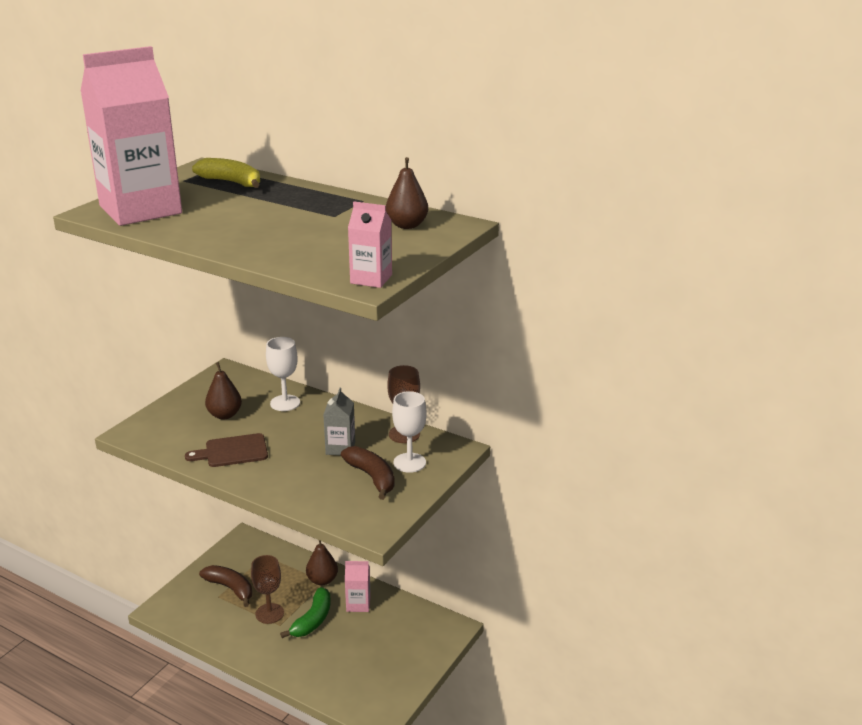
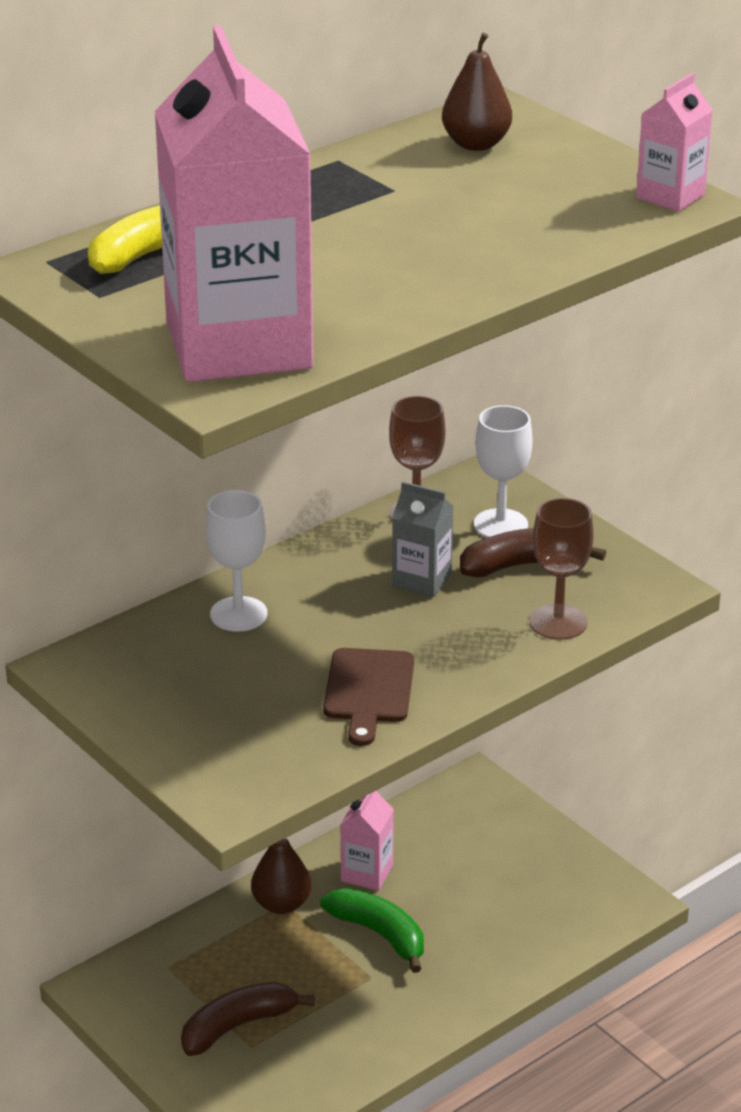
camera: 70 degrees left, 5 degrees up
brown pear [205,362,242,419] -> none
brown goblet [251,555,284,624] -> brown goblet moved to [530,498,594,640]

